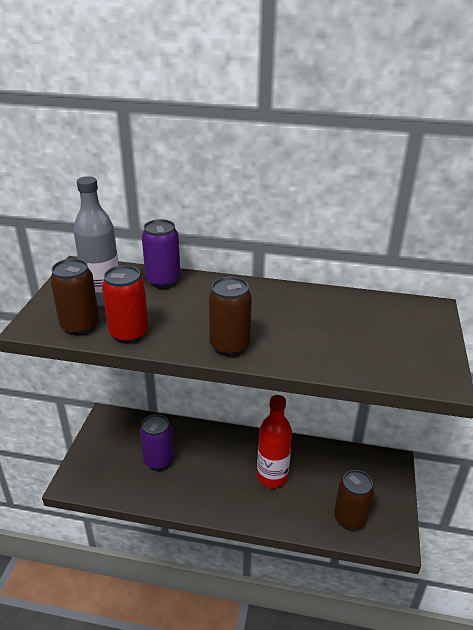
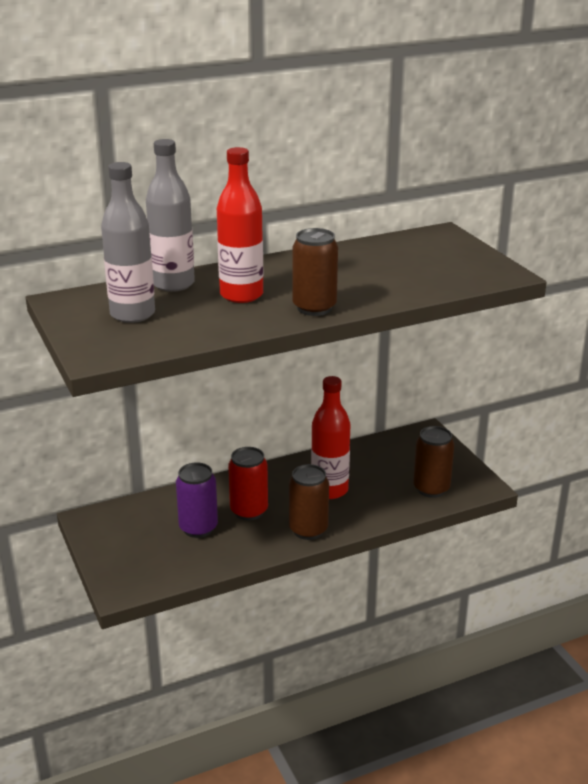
camera: 35 degrees left, 5 degrees down
brown can [50,259,99,336] -> brown can moved to [289,464,329,540]
red can [102,265,149,343] -> red can moved to [228,447,268,521]
purple can [142,219,181,289] -> grey bottle [146,139,195,292]
none -> red bottle [217,147,264,303]

